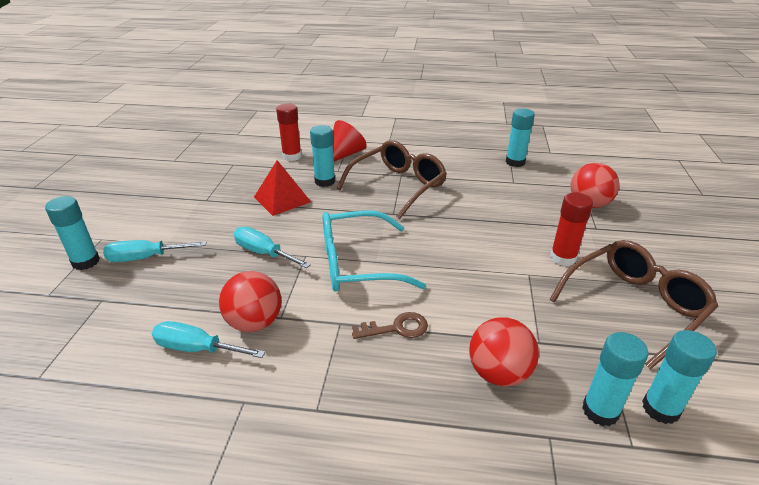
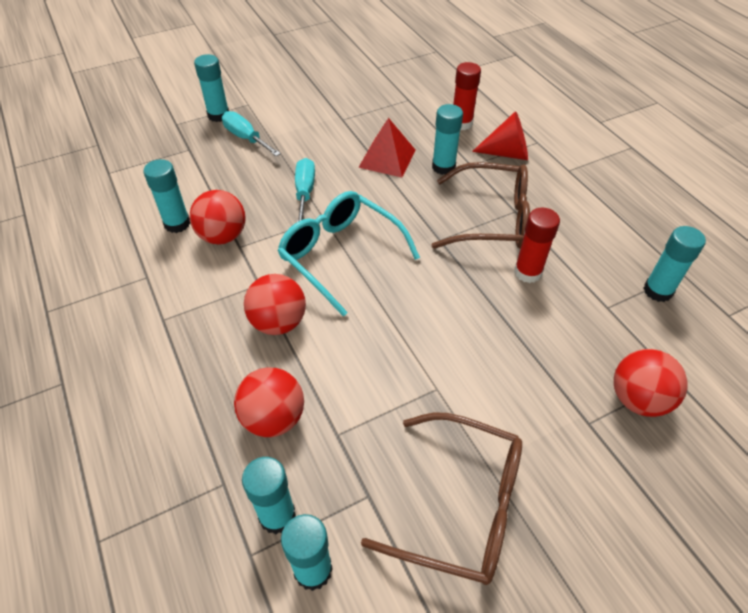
camera: 55 degrees right, 15 degrees up
turquoise screwdriver [152,321,265,358] -> turquoise glue stick [144,159,190,233]
brown key [352,312,428,339] -> red ball [244,274,306,335]
red glue stick [550,193,593,266] -> red glue stick moved to [514,207,560,283]

